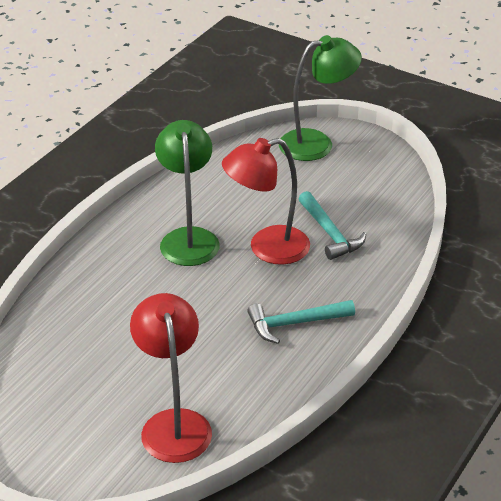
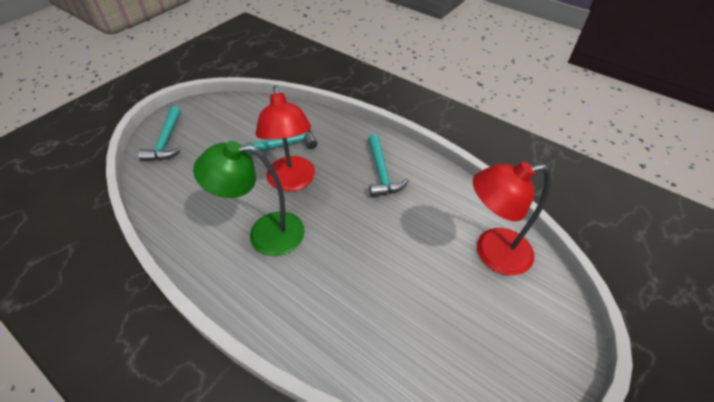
camera: 85 degrees left, 10 degrees up
green lamp [279,35,362,161] -> turquoise hammer [138,106,181,161]

